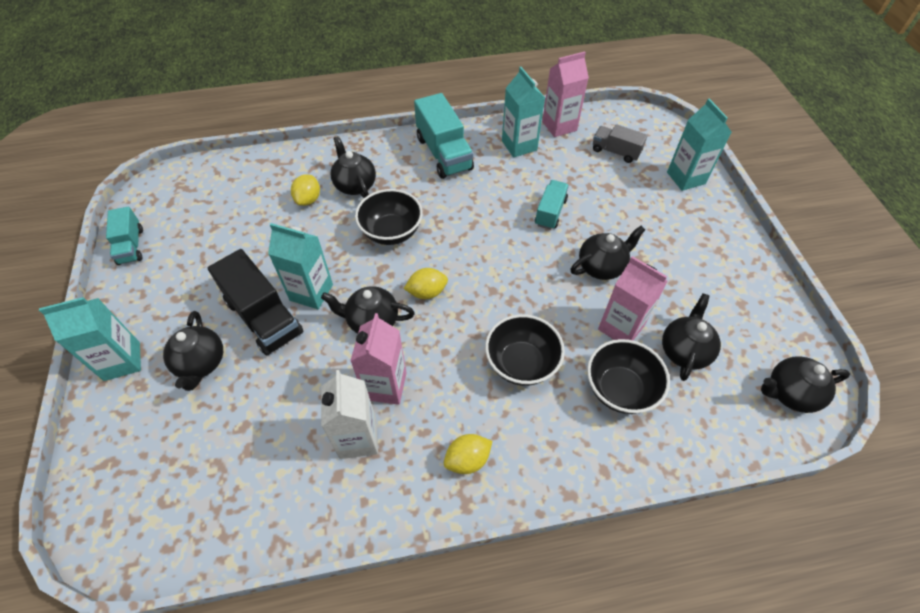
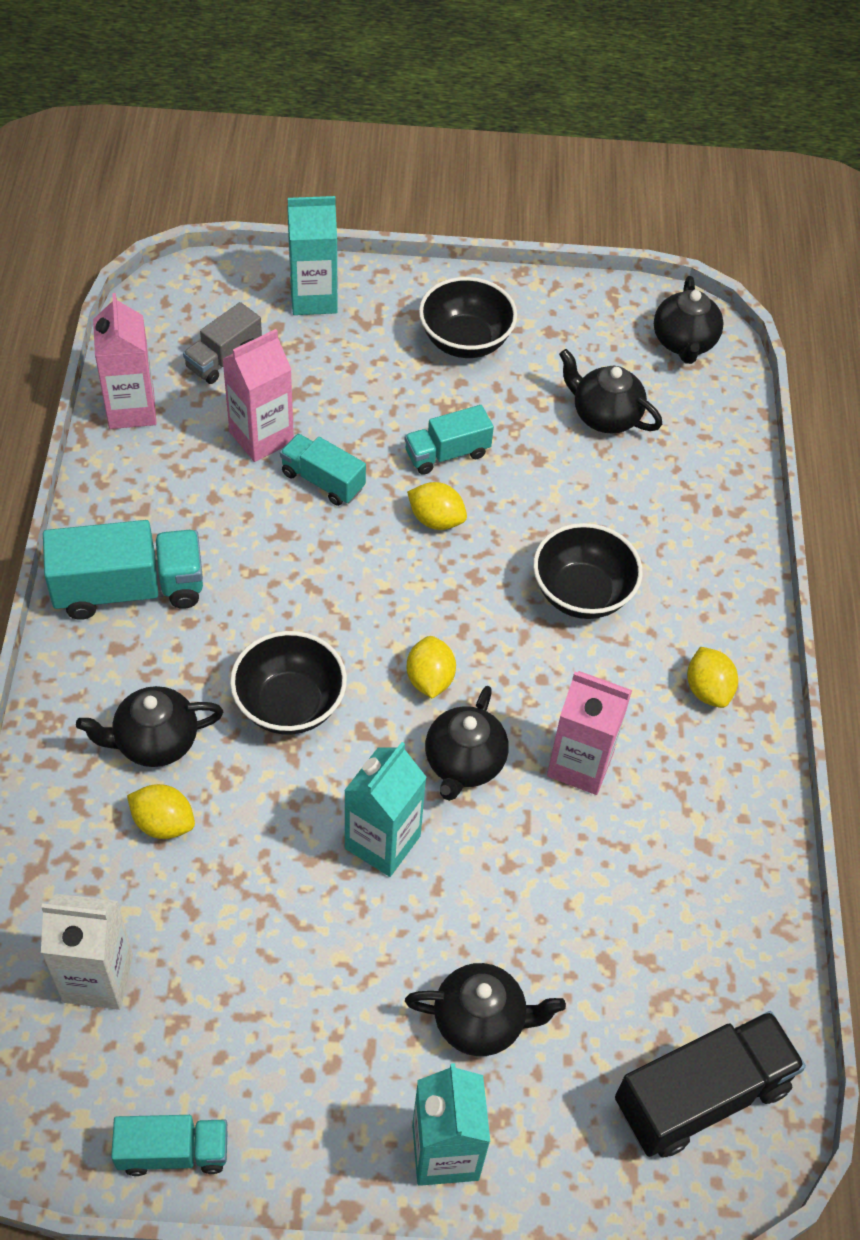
camera: 80 degrees left, 0 degrees up
black truck [208,249,303,356] -> black truck moved to [615,1011,806,1157]
white carton [321,370,378,459] -> white carton moved to [41,894,133,1010]
turquoise carton [502,67,545,157] -> none
black teapot [571,226,645,280] -> turquoise truck [405,405,494,475]
black bowl [587,339,670,414] -> black bowl moved to [419,277,517,358]
pink carton [598,256,668,340] -> pink carton moved to [223,329,294,462]
none -> yellow lemon [407,482,467,530]

